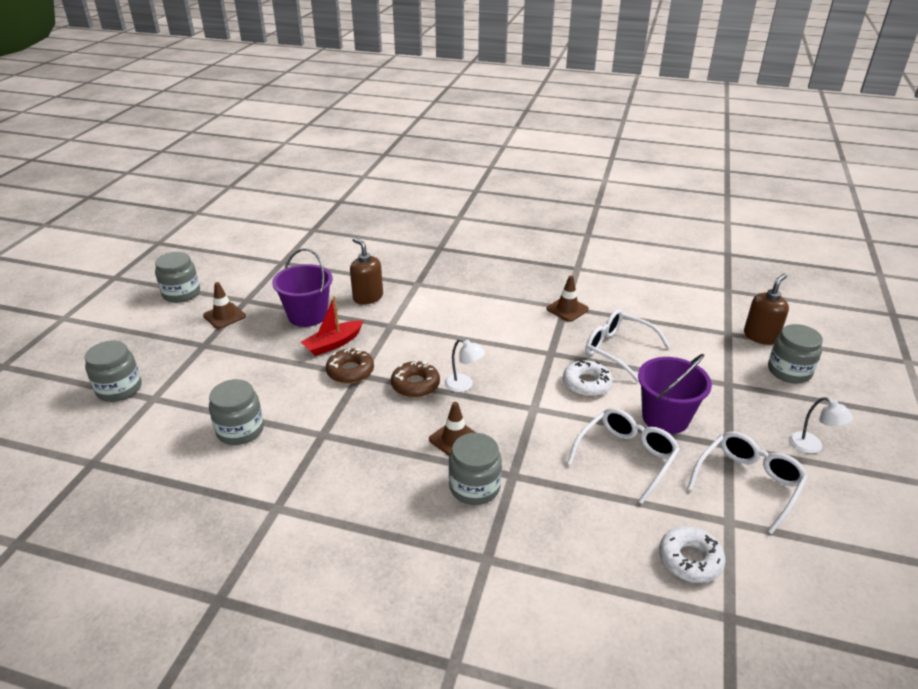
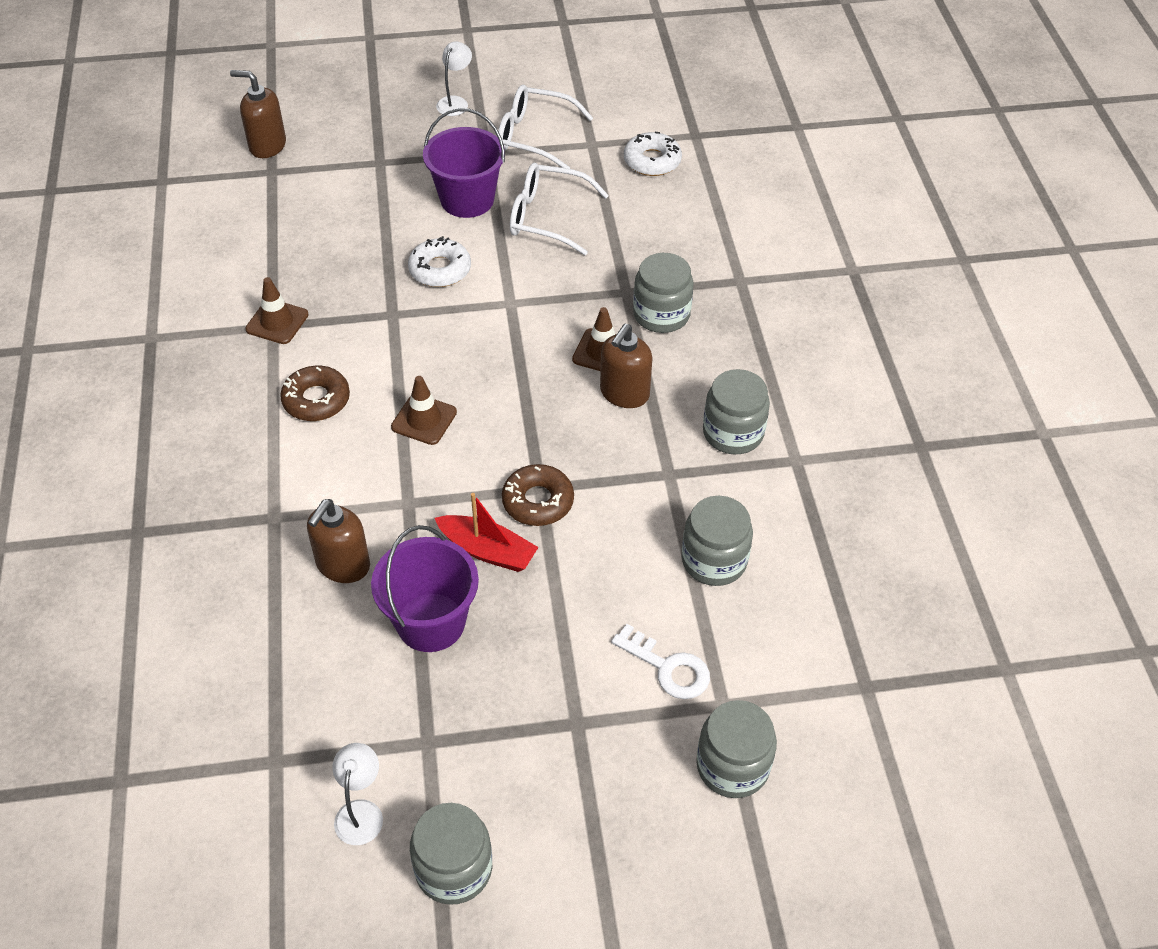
camera: 115 degrees left, 15 degrees up
brown traffic cone [203,282,246,329] -> brown traffic cone moved to [391,376,457,445]
brown donut [391,360,440,398] -> brown donut moved to [280,366,350,421]
white lamp [445,339,485,392] -> white lamp moved to [332,743,383,845]
white glasses [585,309,670,382] -> none
grey jar [768,324,823,383] -> grey jar moved to [703,369,770,454]
none -> brown soap dispenser [600,324,653,408]
none -> white key [611,624,710,699]

